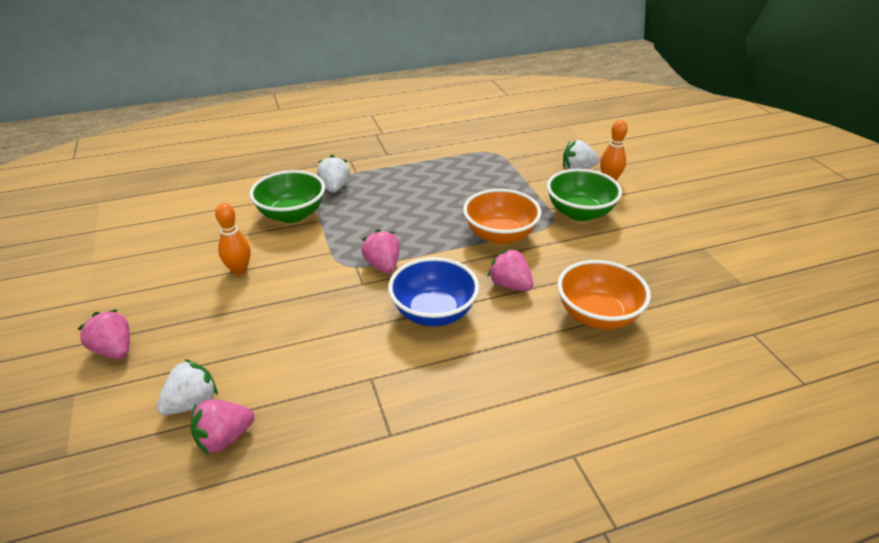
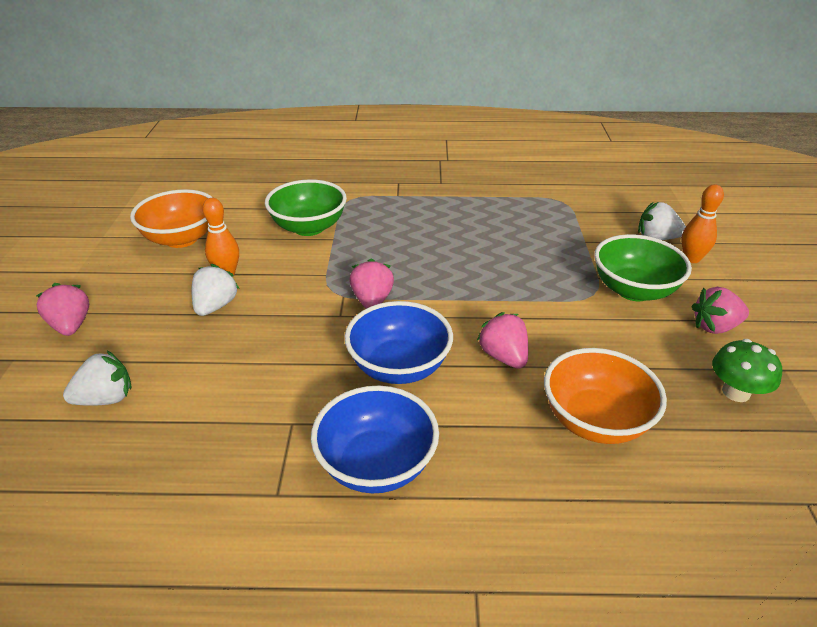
camera: 20 degrees right, 0 degrees up
pink strawberry [191,399,255,455] -> pink strawberry moved to [691,287,749,334]
white strawberry [317,155,350,193] -> white strawberry moved to [192,264,240,316]
orange bowl [463,189,541,245] -> orange bowl moved to [130,189,213,248]
none -> blue bowl [311,386,439,493]
none -> green mushroom [712,339,782,402]

